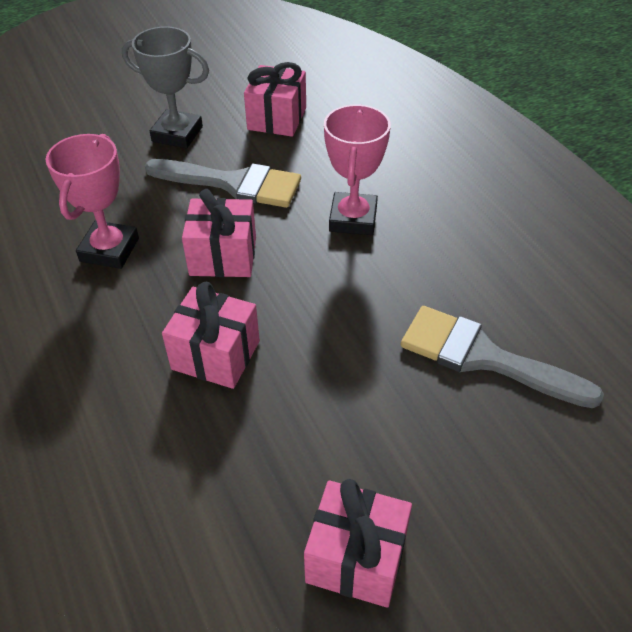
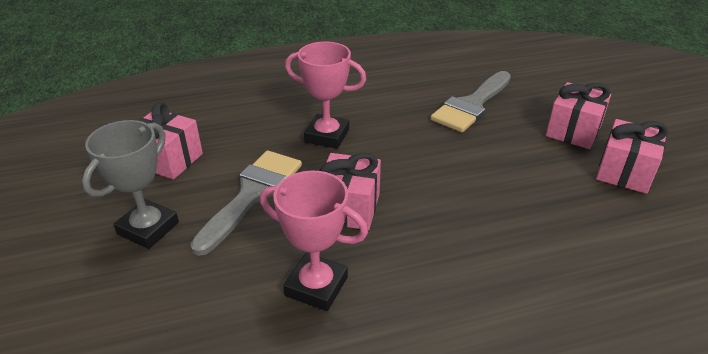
camera: 80 degrees left, 10 degrees down
pink gift [162,282,260,389] -> pink gift moved to [546,82,611,149]

